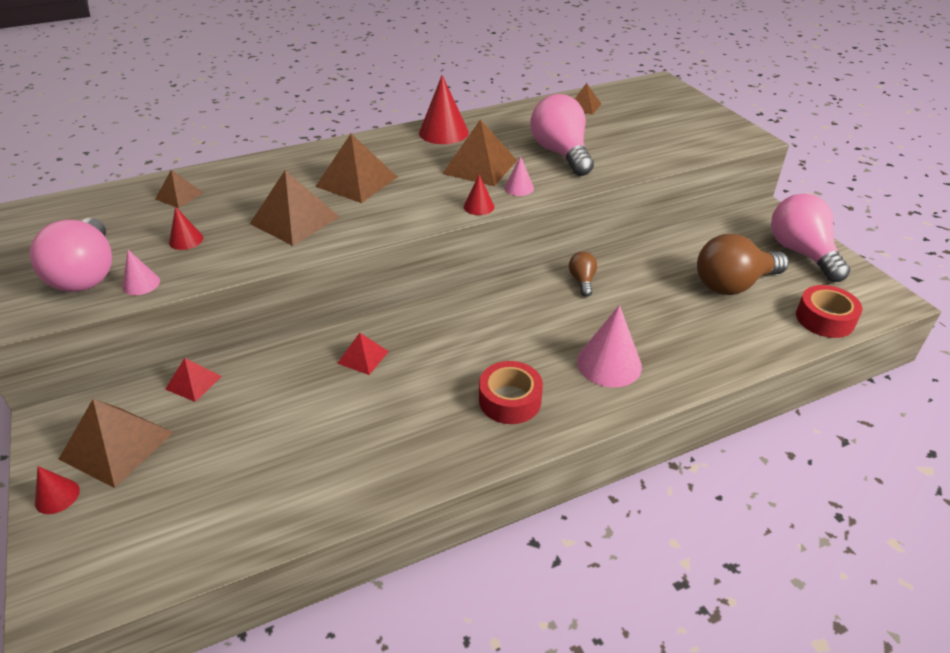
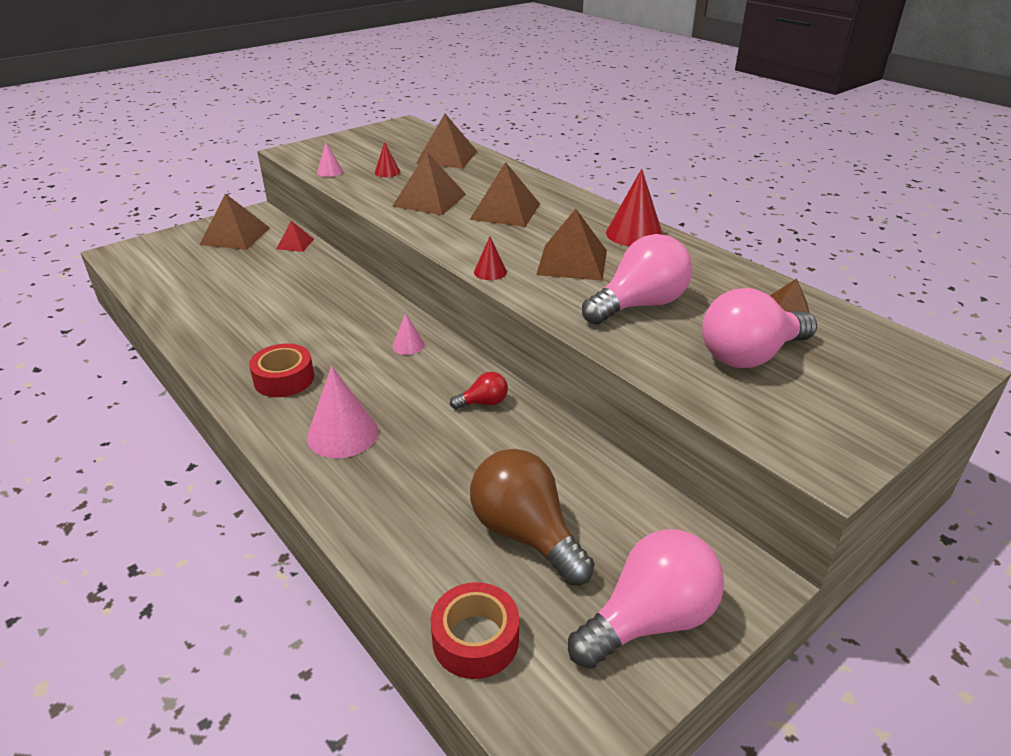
camera: 75 degrees right, 5 degrees down
pink light bulb [30,218,112,292] -> pink light bulb moved to [702,288,817,368]
red cone [35,466,80,514] -> none
brown pyramid [155,170,203,208] -> brown pyramid [416,114,477,168], size x1.81
red pyramid [337,333,389,375] -> none
pink cone [504,156,534,196] -> pink cone moved to [392,313,425,355]
brown light bulb [569,252,597,297] -> red light bulb [450,372,508,409]

